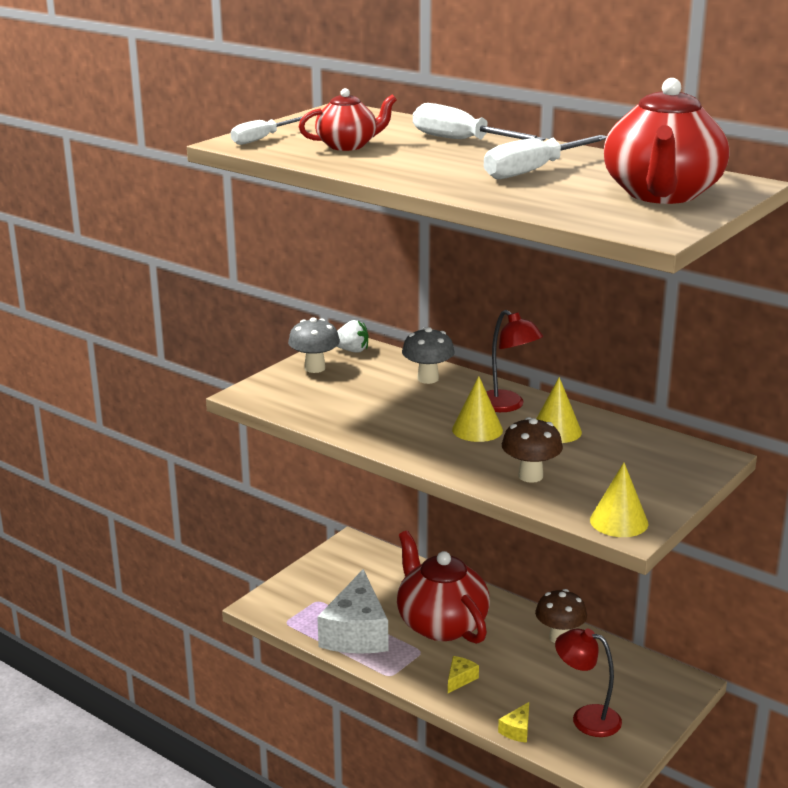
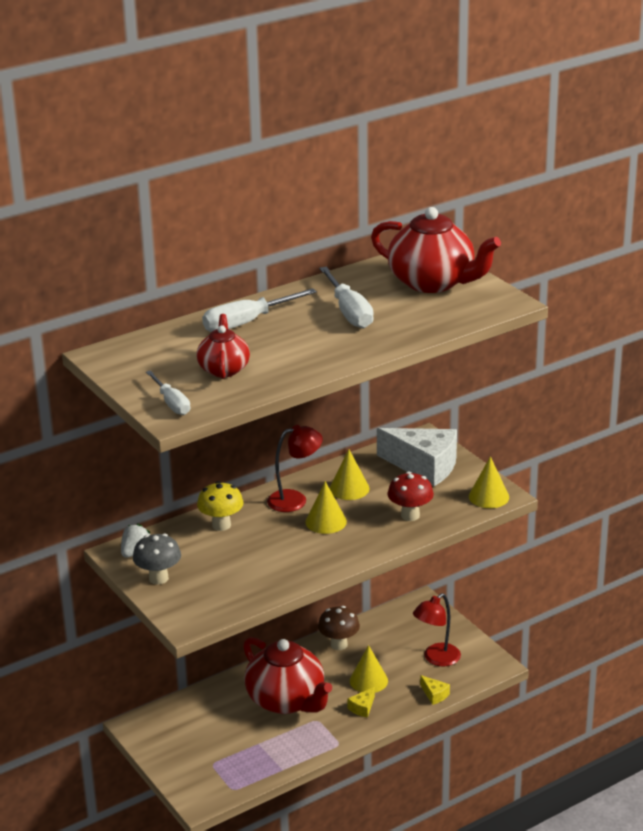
camera: 70 degrees left, 5 degrees up
white cheese [317,569,389,654] -> white cheese moved to [377,428,457,486]
red teapot [397,531,490,644] -> red teapot turned 120 degrees counterclockwise [243,637,332,714]
grey mushroom [402,327,455,384] -> yellow mushroom [197,481,243,531]
yellow cheese [448,656,479,693] -> yellow cheese turned 105 degrees counterclockwise [347,687,375,718]
brown mushroom [502,417,563,483] -> red mushroom [387,472,434,521]
none -> yellow cone [350,645,388,693]

